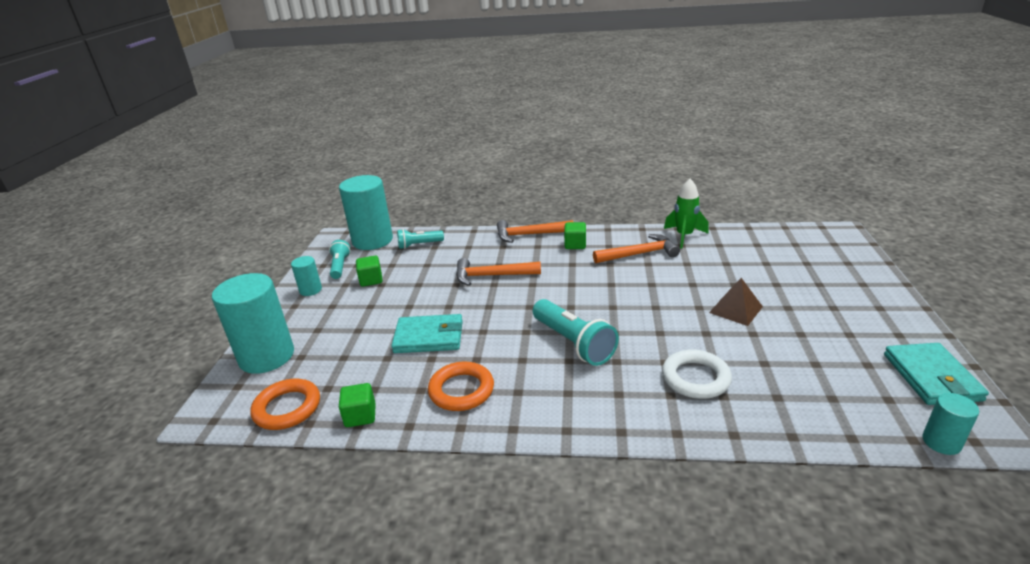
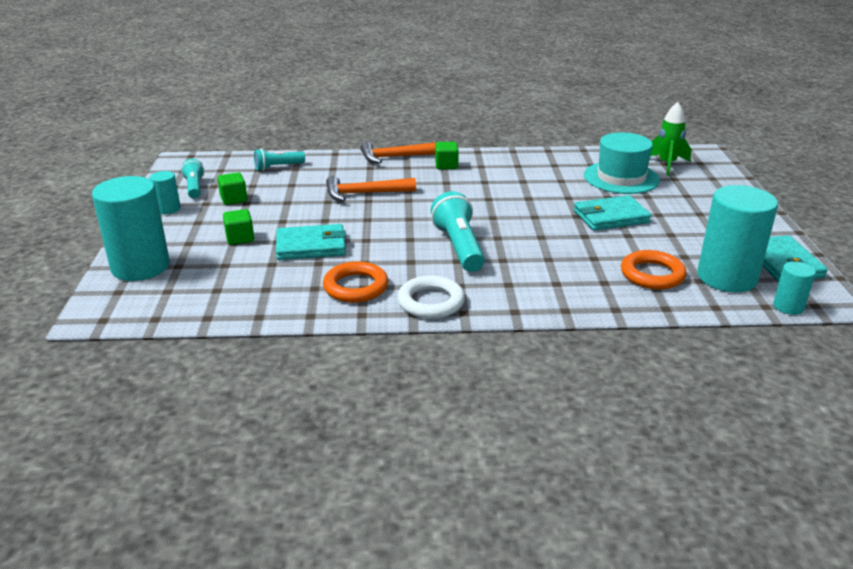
camera: 10 degrees left, 0 degrees up
orange ring [250,379,320,430] -> orange ring moved to [621,250,687,289]
turquoise cylinder [339,175,393,250] -> turquoise cylinder moved to [697,185,778,292]
green cube [339,383,376,427] -> green cube moved to [223,209,254,245]
turquoise flashlight [533,299,619,366] -> turquoise flashlight turned 150 degrees counterclockwise [431,191,485,272]
orange hammer [593,234,680,263] -> none
white ring [662,350,732,399] -> white ring moved to [397,275,465,319]
green rocket [664,179,709,248] -> green rocket moved to [651,102,691,175]
brown pyramid [709,278,763,326] -> turquoise wallet [574,195,651,231]
none -> turquoise hat [584,132,660,194]

